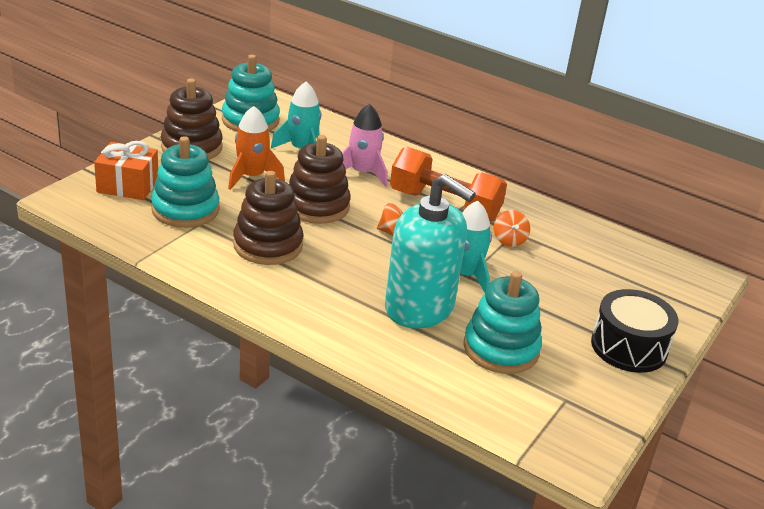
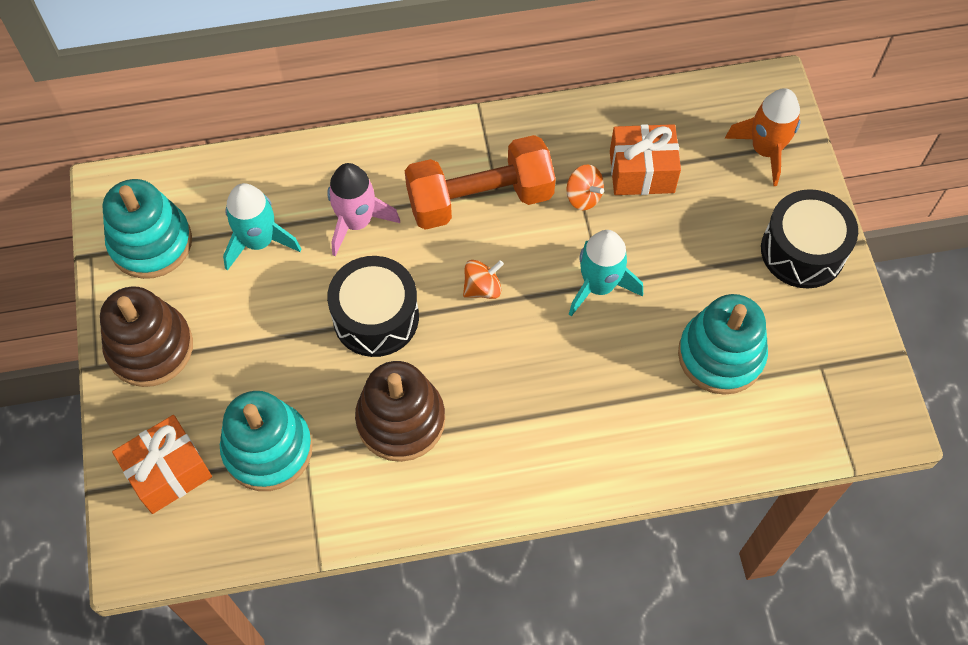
camera: 40 degrees left, 30 degrees up
orange rocket [228,106,285,190] -> orange rocket moved to [725,88,801,186]
brown stacking toy [289,135,351,224] -> black drum [327,256,419,357]
turquoise soap dispenser [385,174,476,328] -> none
none -> orange gift [610,124,681,195]

